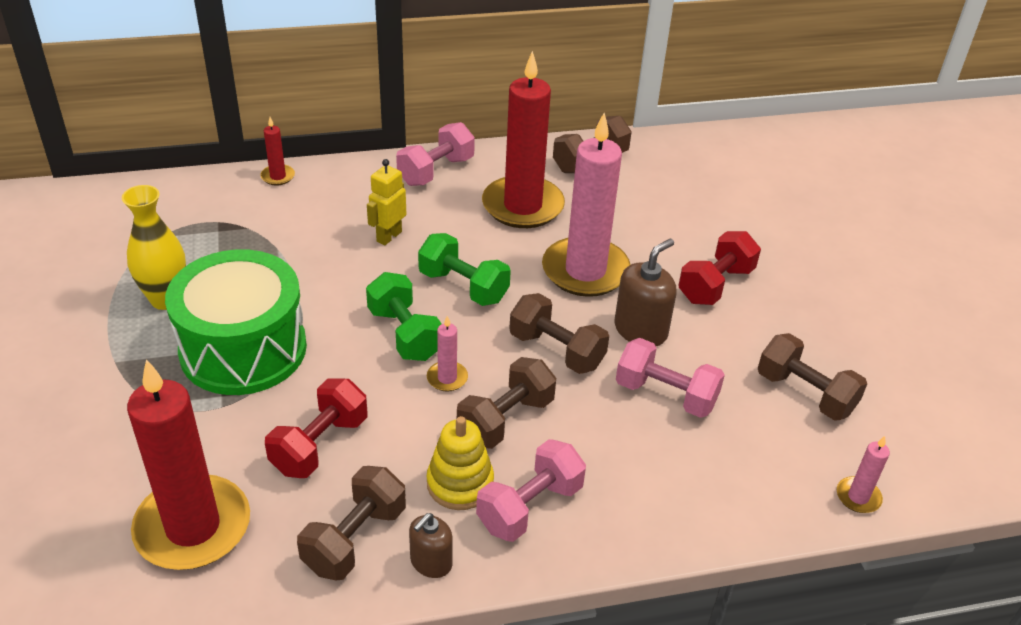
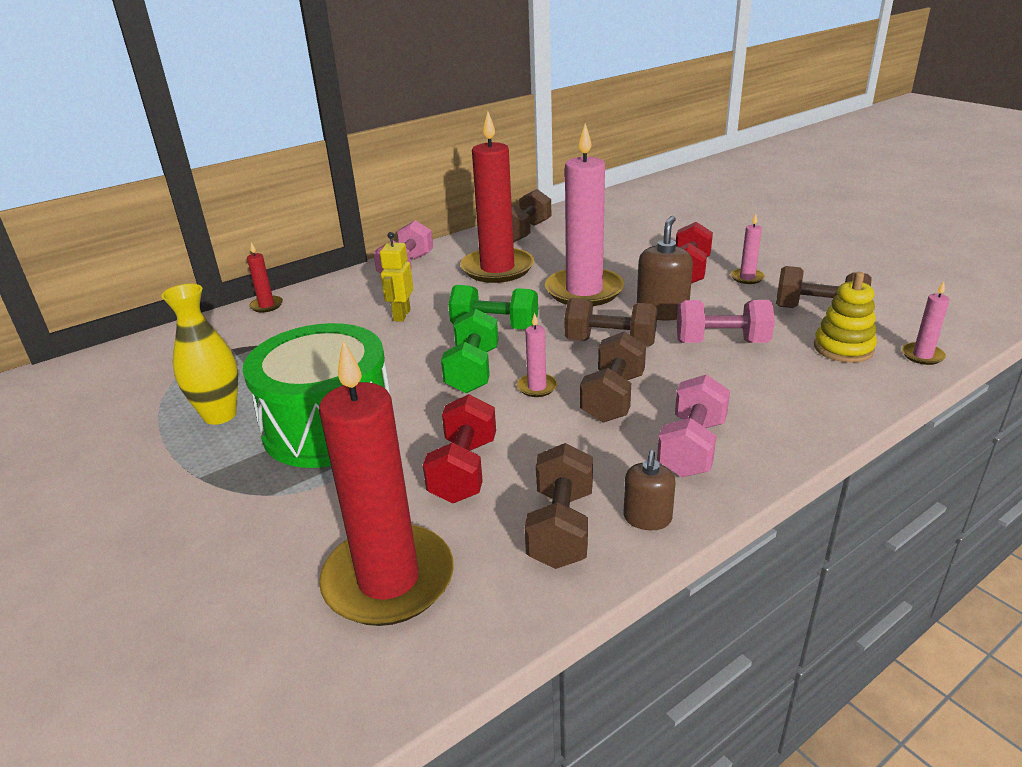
camera: 20 degrees left, 10 degrees down
green dumbbell [366,272,442,361] -> green dumbbell turned 60 degrees clockwise [441,308,498,393]
yellow stacking toy [427,416,494,510] -> yellow stacking toy moved to [814,272,877,363]
none -> pink candle [731,214,765,284]

